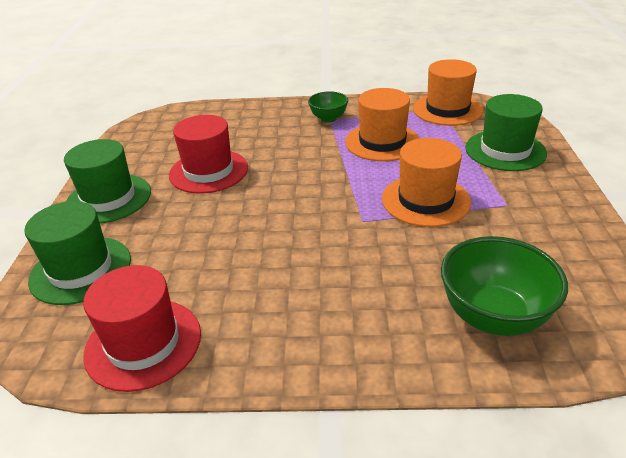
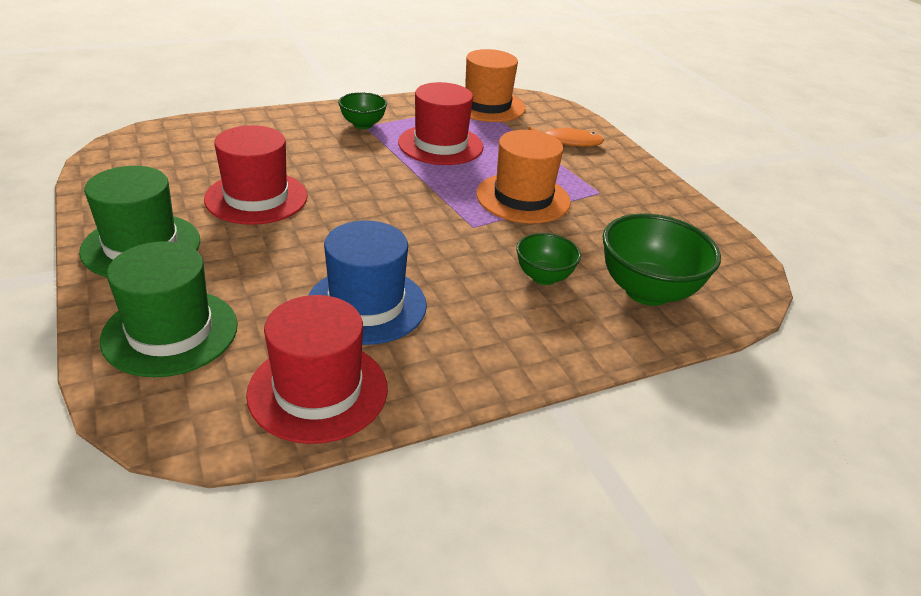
camera: 30 degrees left, 0 degrees up
orange hat [345,88,419,161] -> red hat [398,82,483,165]
green hat [465,94,547,171] -> orange fish [529,127,604,147]
none -> blue hat [308,221,427,345]
none -> green bowl [516,233,581,285]

